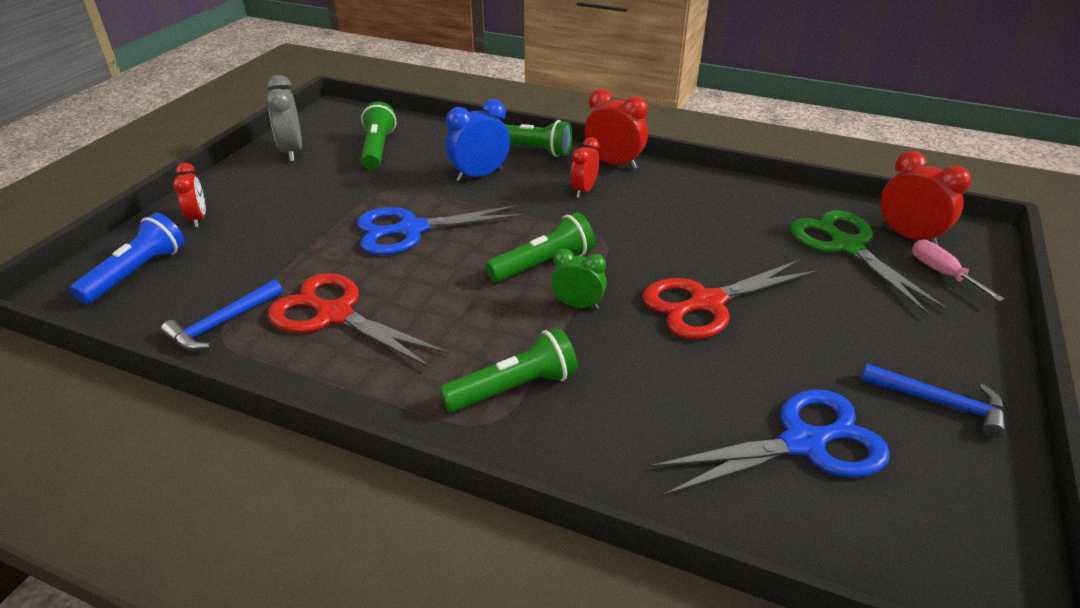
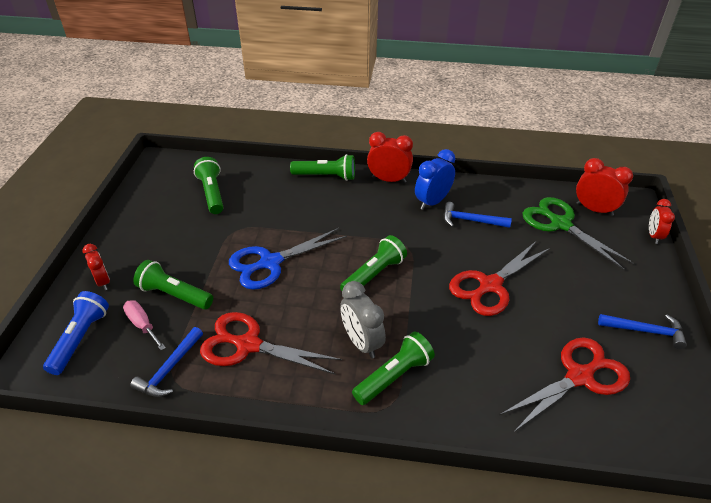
camera: 15 degrees left, 5 degrees up
grey clock [266,75,302,161] -> grey clock moved to [340,281,386,359]
blue clock [445,99,510,182] -> blue clock moved to [415,149,455,210]
green clock [551,249,607,310] -> none
red clock [570,137,599,198] -> red clock moved to [649,199,675,244]
blue scissors [650,390,890,496] -> red scissors [500,338,630,432]
pink screwdriver [912,240,1004,301] -> pink screwdriver moved to [123,300,166,350]
none -> green flashlight [133,260,213,310]
none -> blue hammer [444,202,512,228]

